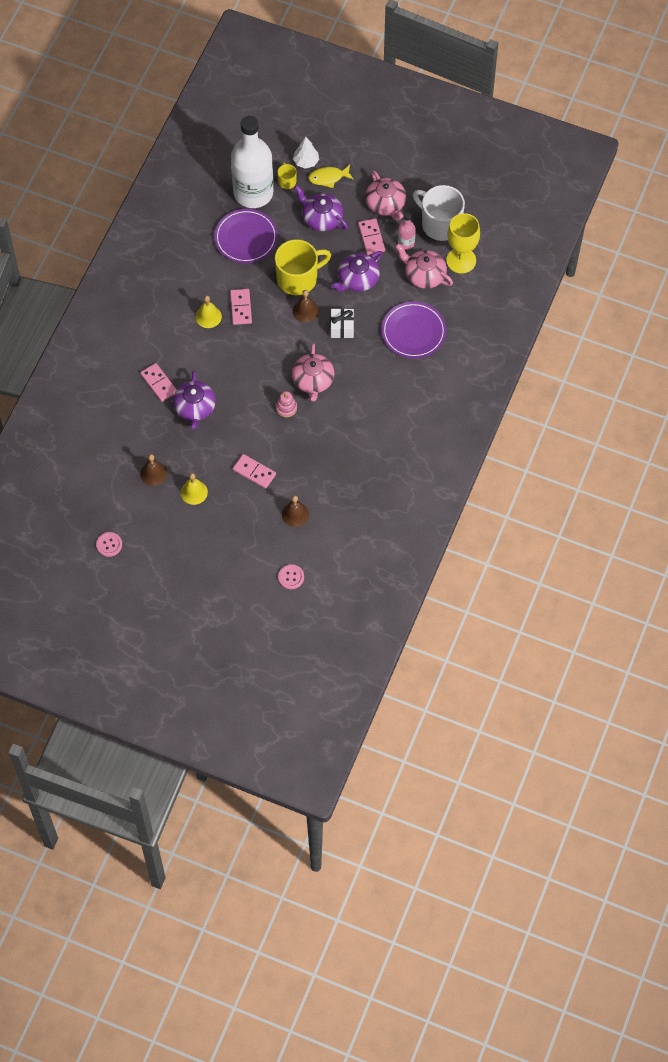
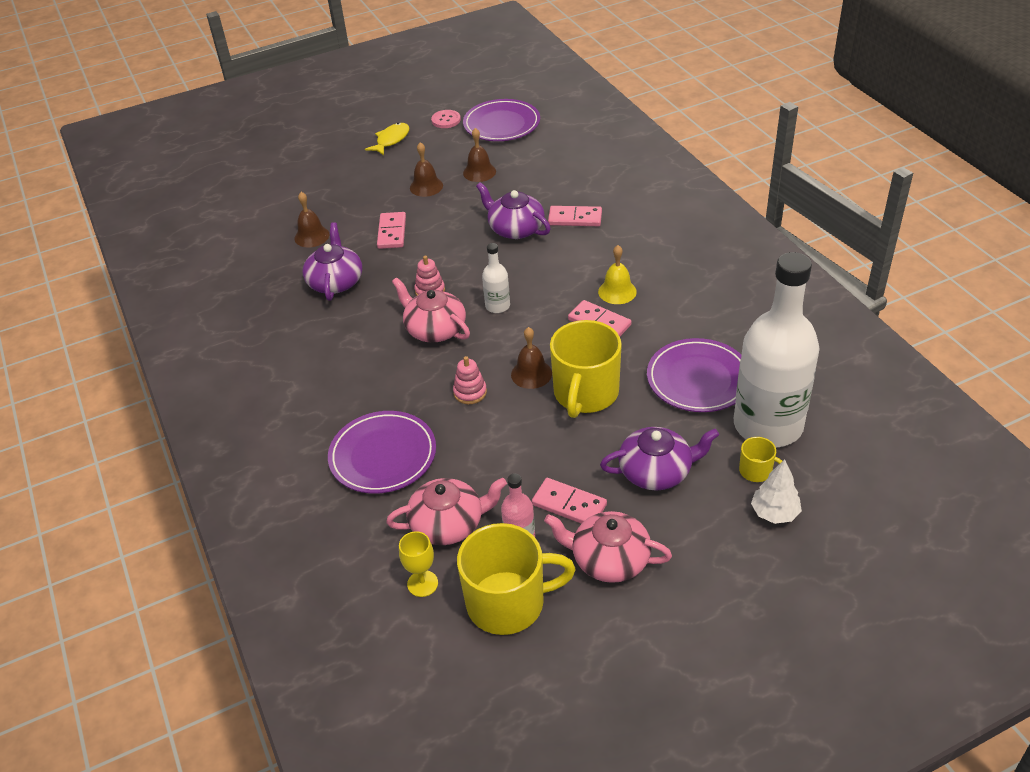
camera: 135 degrees right, 20 degrees down
yellow bell [181,473,208,505] -> brown bell [410,142,443,197]
pink domino [233,454,276,489] -> pink domino turned 75 degrees counterclockwise [377,212,406,249]
pink button [278,564,304,589] -> none
yellow fish [308,165,354,188] -> yellow fish moved to [365,123,410,155]
purple teapot [331,251,382,292] -> purple teapot moved to [303,222,362,301]
white gift [331,308,354,338] -> pink stacking toy [453,356,487,404]
white mug [413,185,465,241] -> yellow mug [457,523,576,635]
yellow goblet [446,213,480,274] -> yellow goblet [399,531,438,597], size x0.55
none -> purple plate [463,99,540,141]
none -> white bottle [482,243,510,313]

